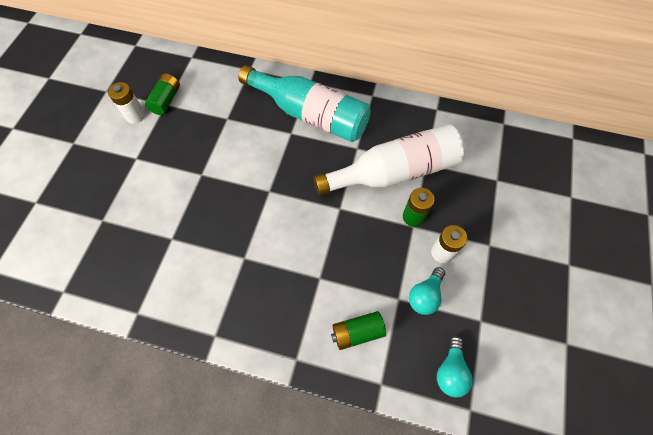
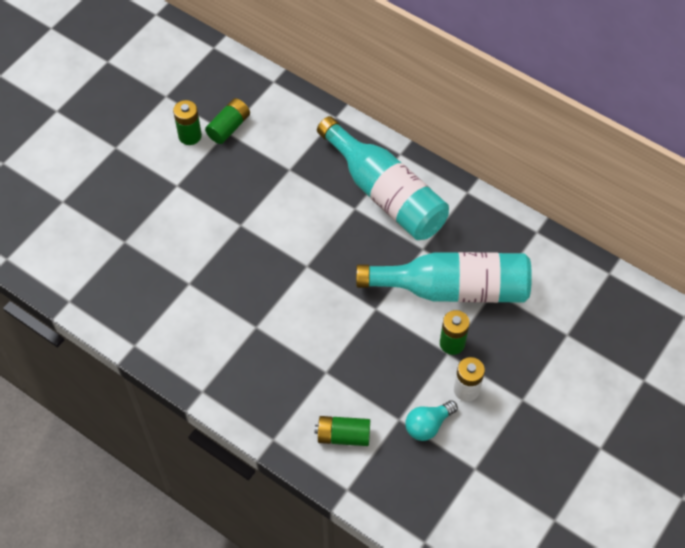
camera: 20 degrees right, 5 degrees down
white battery [108,82,145,124] -> green battery [173,100,202,145]
white bottle [314,124,465,196] -> turquoise bottle [356,252,532,303]
turquoise light bulb [437,336,473,398] -> none

